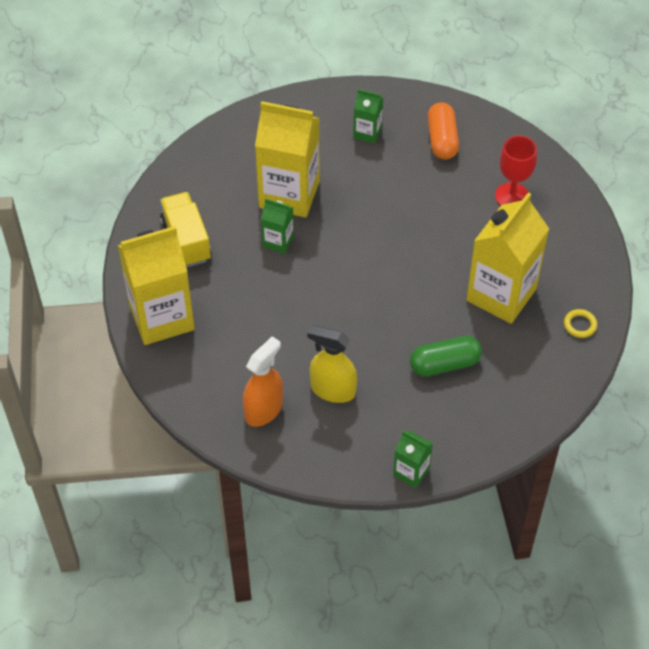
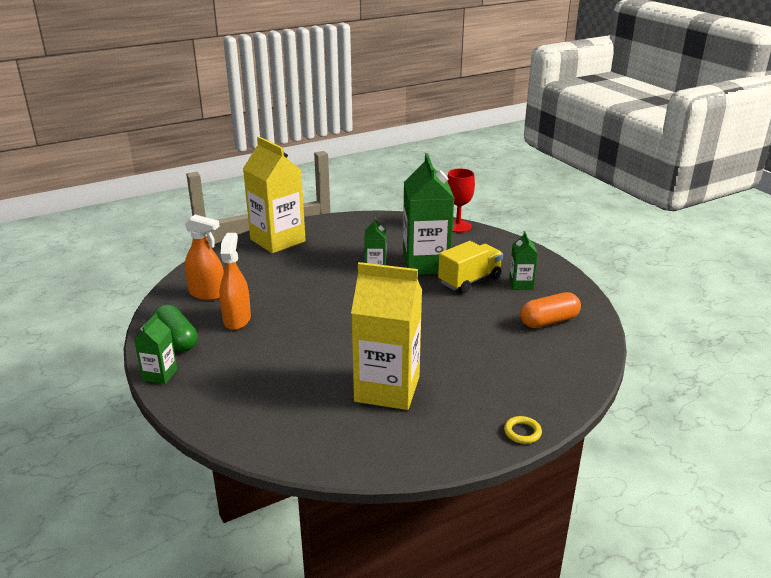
camera: 70 degrees right, 25 degrees down
yellow truck [160,192,212,268] -> yellow truck moved to [438,241,503,294]
yellow carton [255,101,319,218] -> green carton [403,153,455,275]
yellow spray bottle [307,325,357,403] -> orange spray bottle [219,233,251,330]
green capsule [410,336,482,376] -> green capsule moved to [153,305,198,351]
red goblet [495,136,537,206] -> red goblet moved to [447,169,475,233]
yellow ring [564,309,597,338] -> yellow ring moved to [504,416,542,444]

